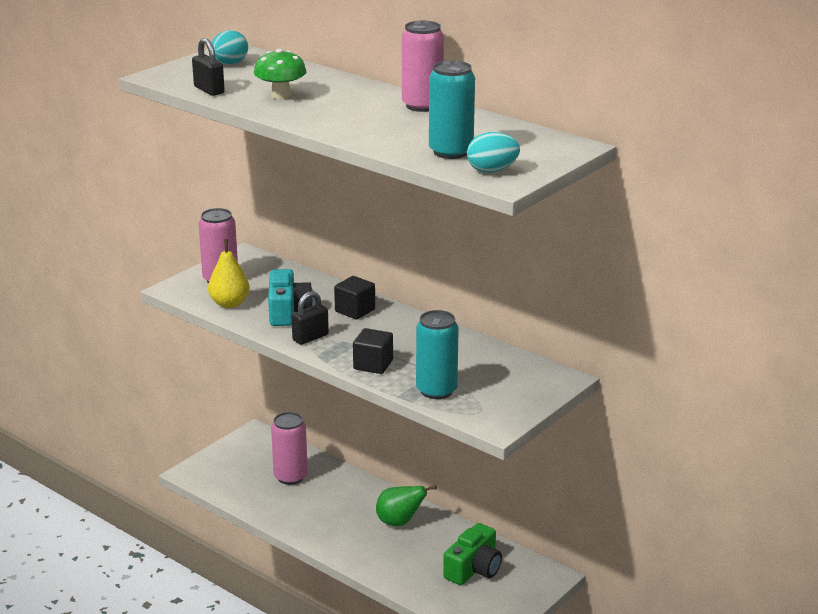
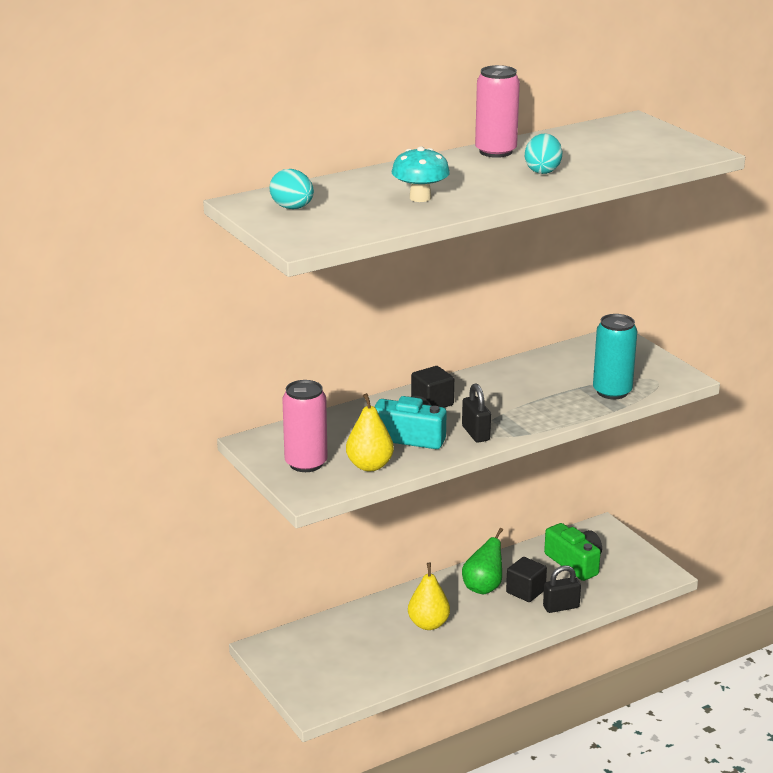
camera: 70 degrees left, 0 degrees up
black padlock [192,38,225,96] -> black padlock moved to [543,565,581,613]
green mushroom [254,49,306,99] -> turquoise mushroom [392,146,450,202]
pink can [271,412,308,485] -> none
black cube [353,328,393,374] -> black cube moved to [506,557,547,602]
turquoise can [429,60,475,159] -> none
turquoise egg [467,132,520,173] -> turquoise egg moved to [525,133,562,174]
none -> yellow pear [408,563,450,630]

